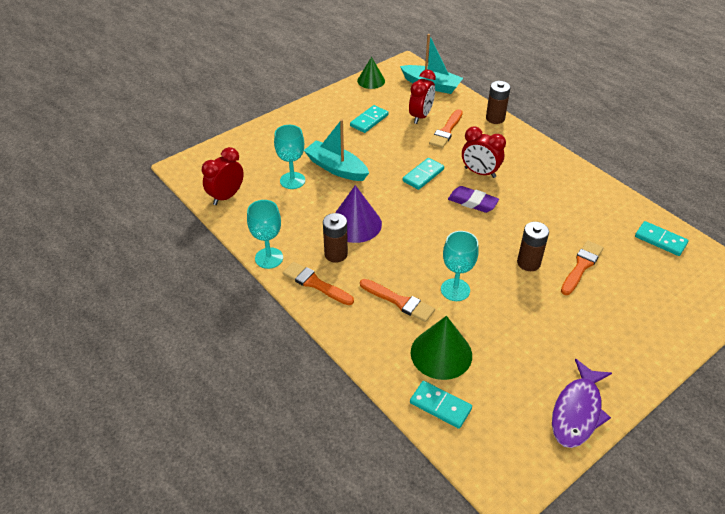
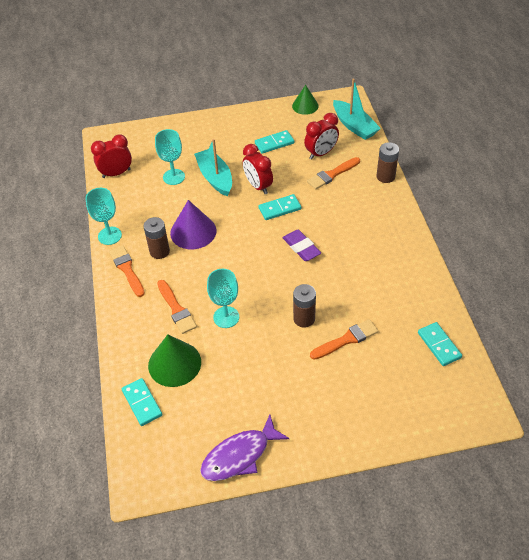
camera: 30 degrees right, 5 degrees up
red clock [462,127,506,178] -> red clock moved to [243,144,273,194]

